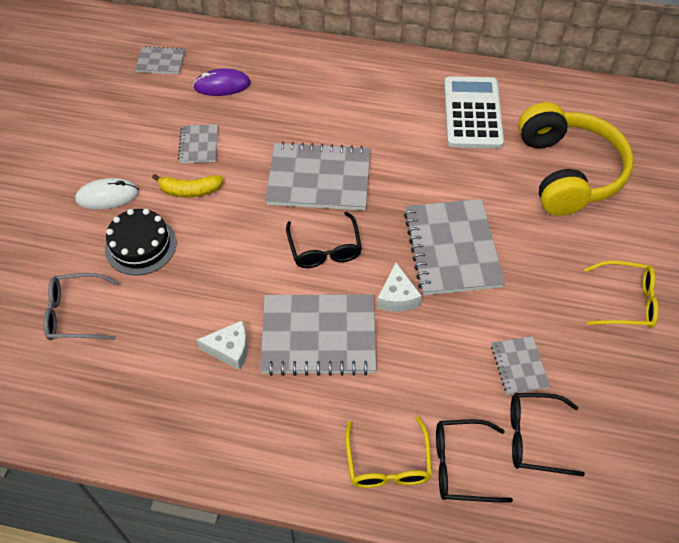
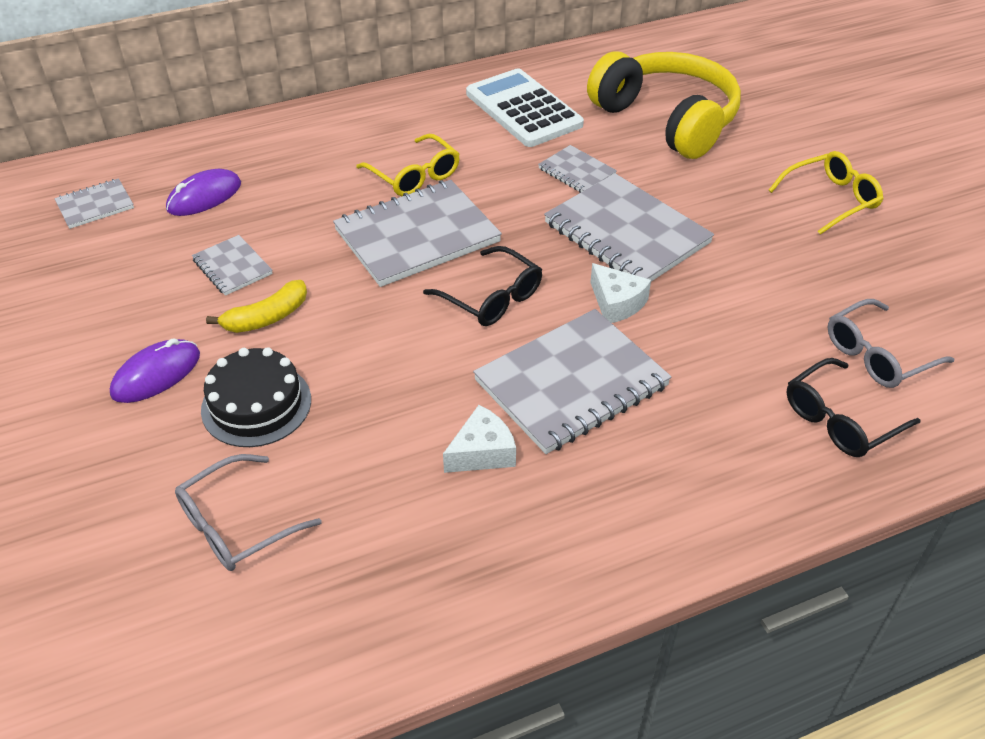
camera: 35 degrees left, 10 degrees down
white mouse [75,178,139,210] -> purple mouse [110,338,200,403]
yellow glasses [345,417,432,488] -> yellow glasses moved to [356,134,460,196]
grey notebook [491,336,550,395] -> grey notebook moved to [538,145,617,193]
black glasses [510,393,585,476] -> grey glasses [827,299,954,388]

